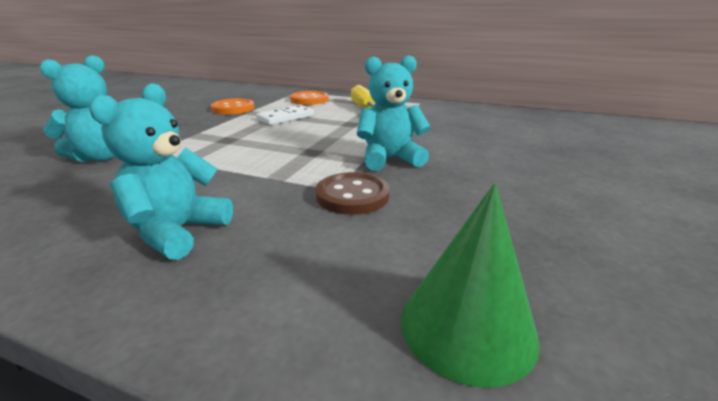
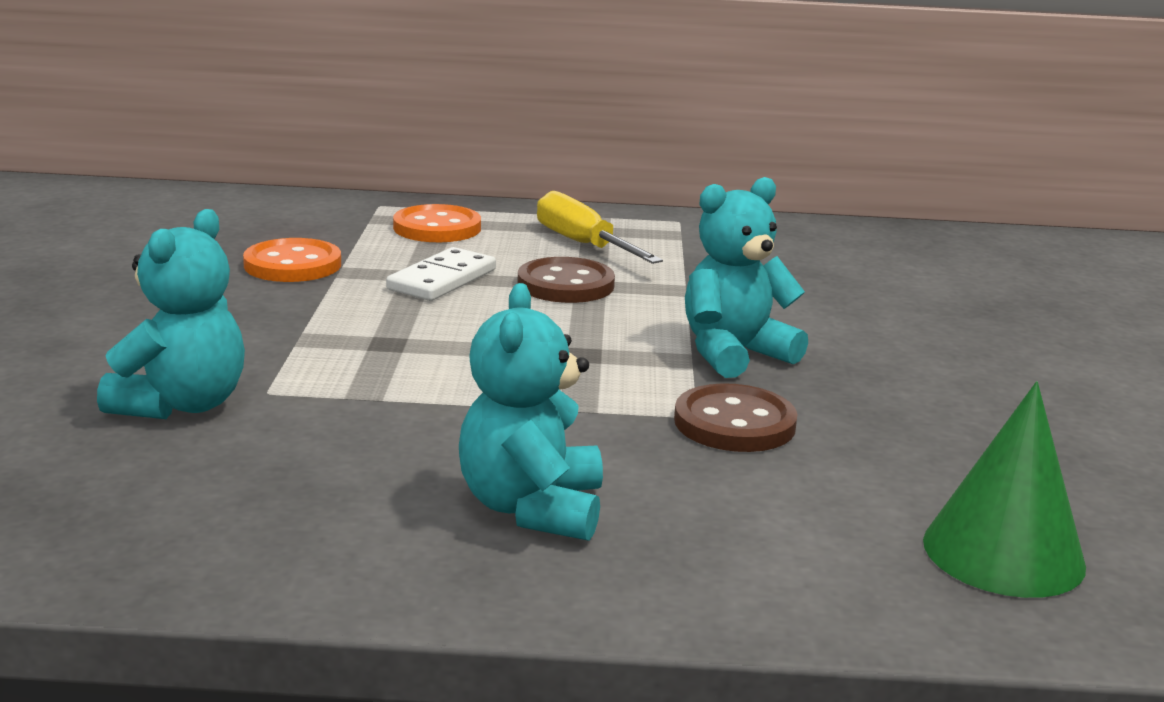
camera: 20 degrees left, 5 degrees down
none -> brown button [517,257,615,303]

